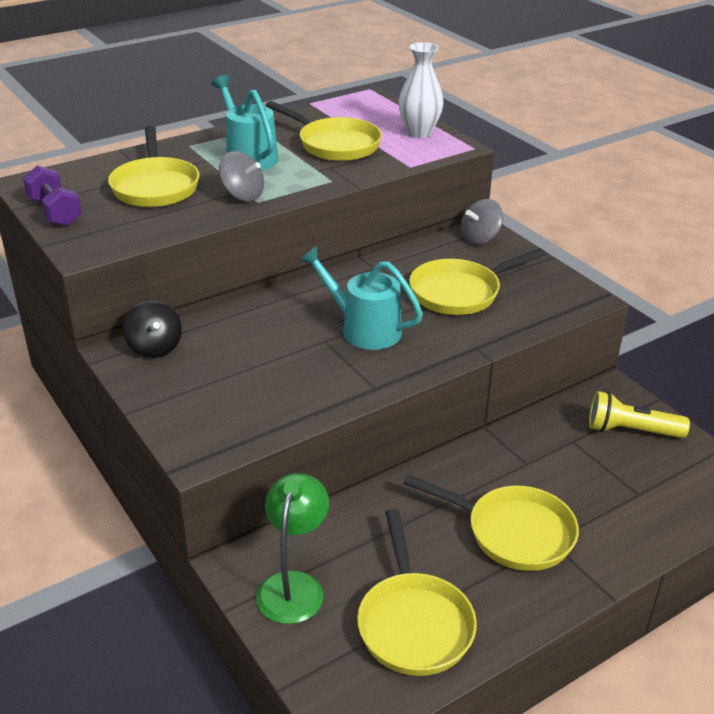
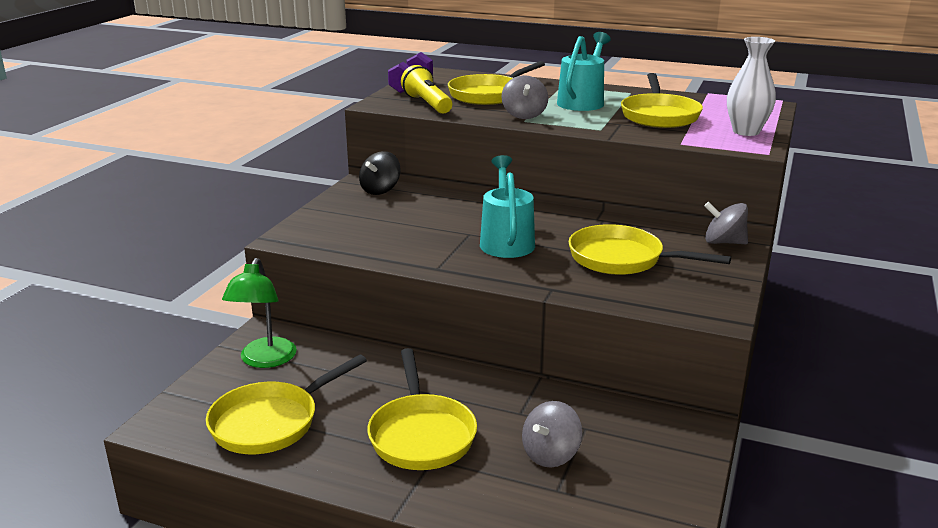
camera: 55 degrees right, 10 degrees down
green lamp [256,473,329,624] -> green lamp turned 120 degrees clockwise [222,258,297,368]
yellow flashlight [589,391,690,438] -> yellow flashlight moved to [401,65,452,114]
none -> grey spinning top [522,401,582,468]

